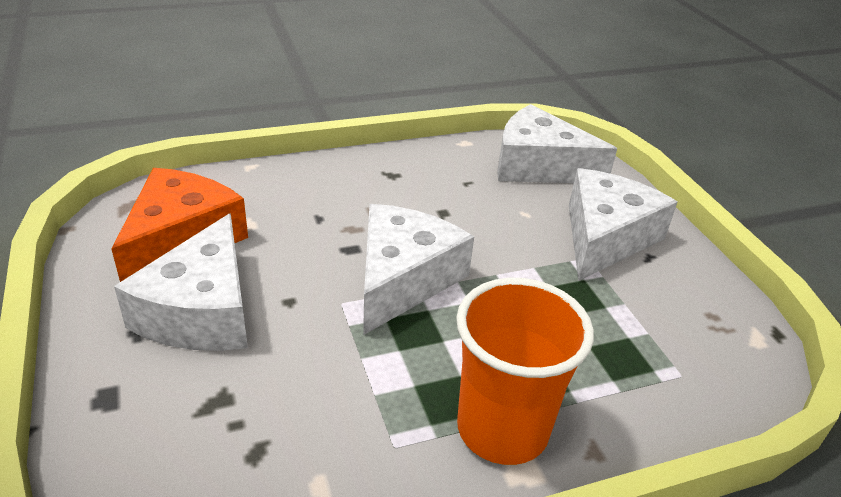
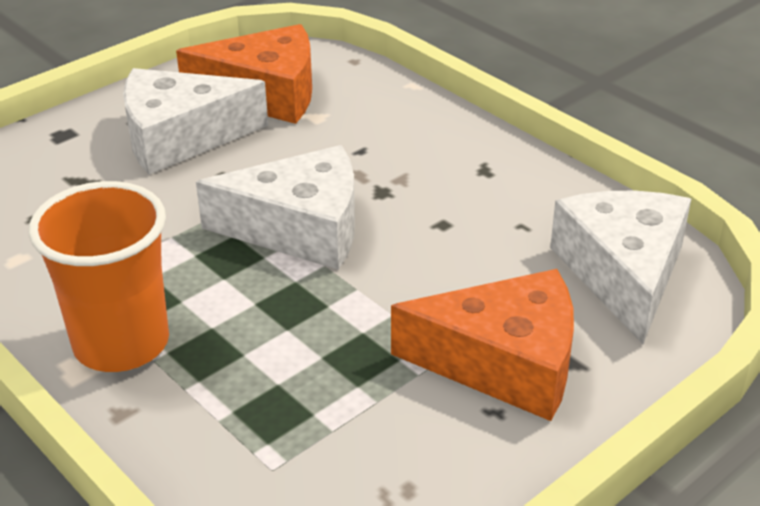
camera: 70 degrees right, 0 degrees up
white cheese [569,168,678,281] -> orange cheese [391,269,574,421]

